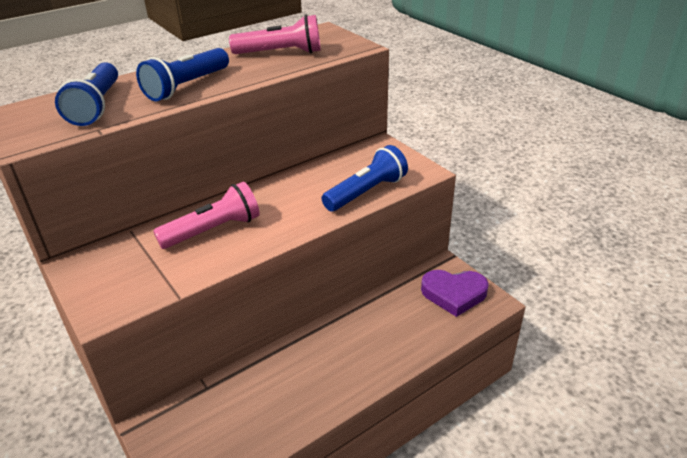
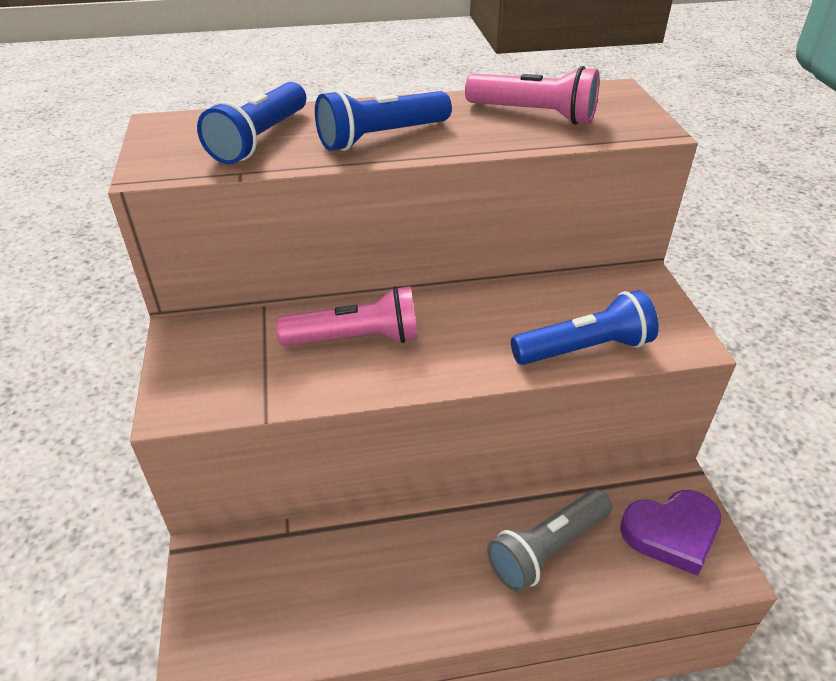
camera: 25 degrees right, 5 degrees up
purple heart [421,270,489,317] -> purple heart turned 45 degrees counterclockwise [620,490,721,576]
none -> grey flashlight [487,490,612,592]

